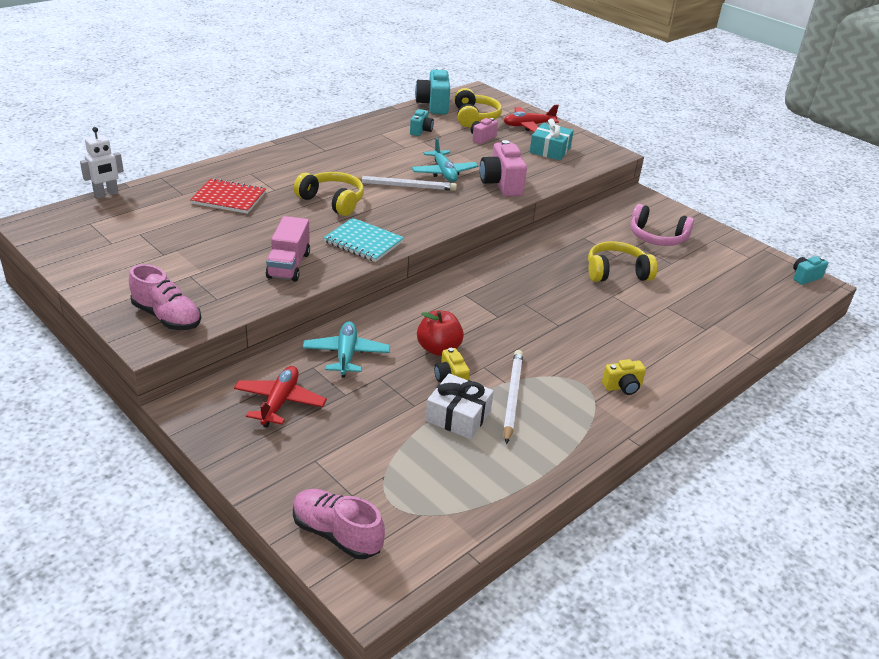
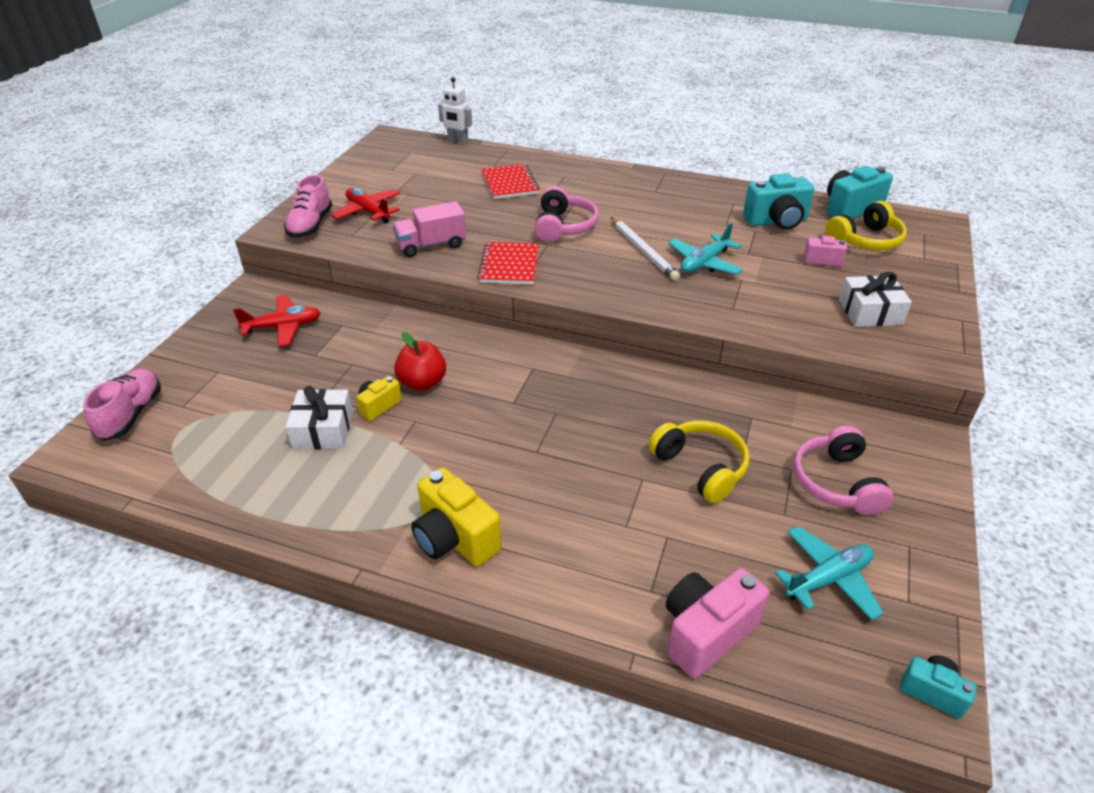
camera: 65 degrees right, 5 degrees up
yellow headphones [294,172,364,216] -> pink headphones [534,186,599,242]
turquoise plane [303,321,390,378] -> turquoise plane moved to [775,526,884,620]
turquoise notebook [323,218,404,262] -> red notebook [477,242,539,285]
turquoise camera [410,109,434,136] -> turquoise camera [743,173,815,230], size x1.78
pink camera [480,140,527,196] -> pink camera moved to [666,568,769,679]
white pencil [503,350,523,444] -> none
red plane [504,105,559,132] -> red plane moved to [331,188,400,223]
turquoise gift [529,119,574,160] -> white gift [839,272,912,327]
yellow camera [602,359,646,395] -> yellow camera [411,467,502,566], size x1.78

